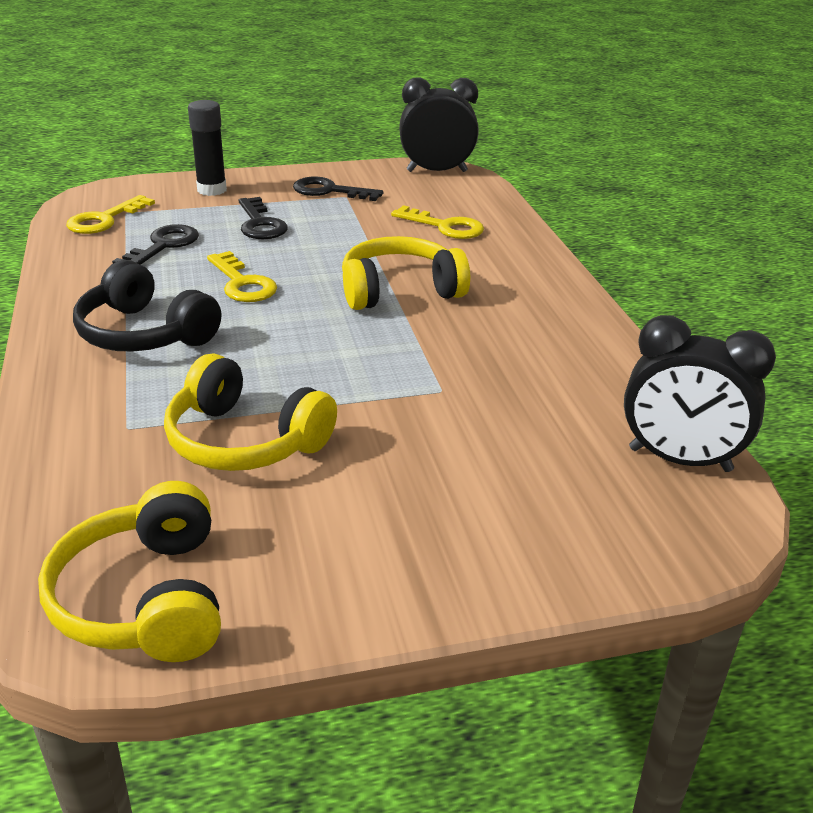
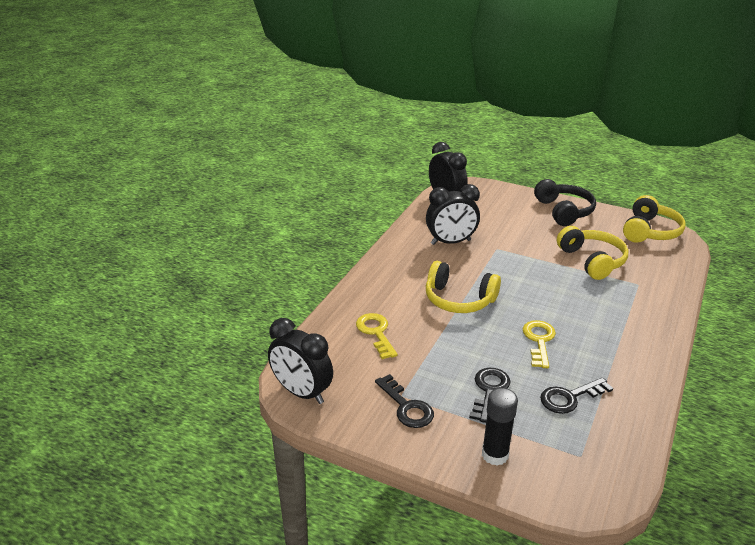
camera: 140 degrees left, 0 degrees up
yellow key [66,195,155,234] -> none
black headphones [73,260,221,352] -> black headphones moved to [534,179,596,226]
none -> black clock [426,184,480,245]

